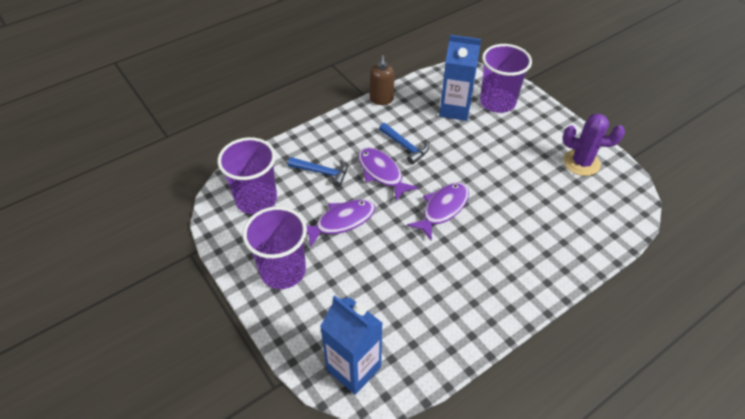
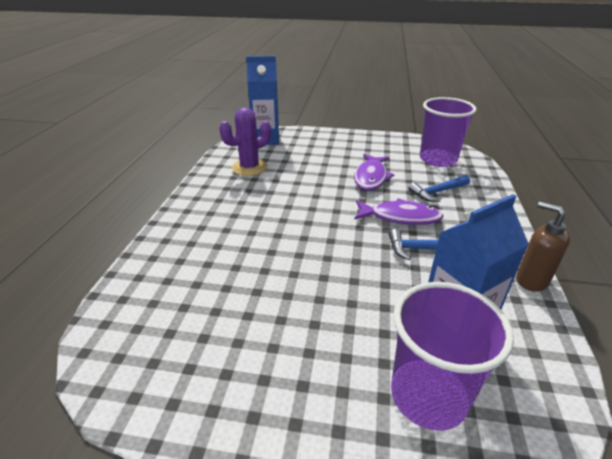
camera: 135 degrees right, 15 degrees down
purple cup [243,206,307,289] -> none
purple fish [407,182,469,241] -> none
purple cactus [563,113,625,176] -> purple cactus moved to [219,108,271,176]

